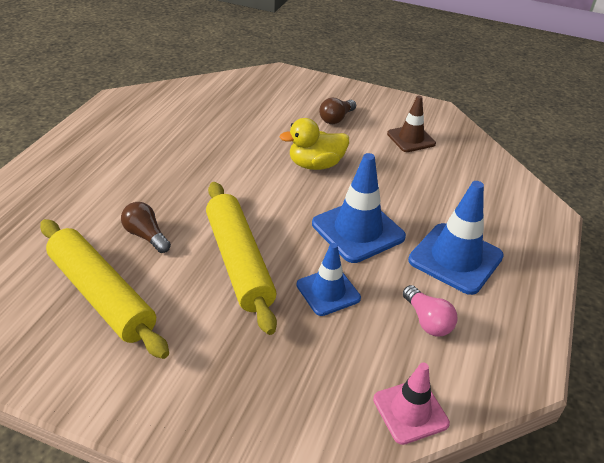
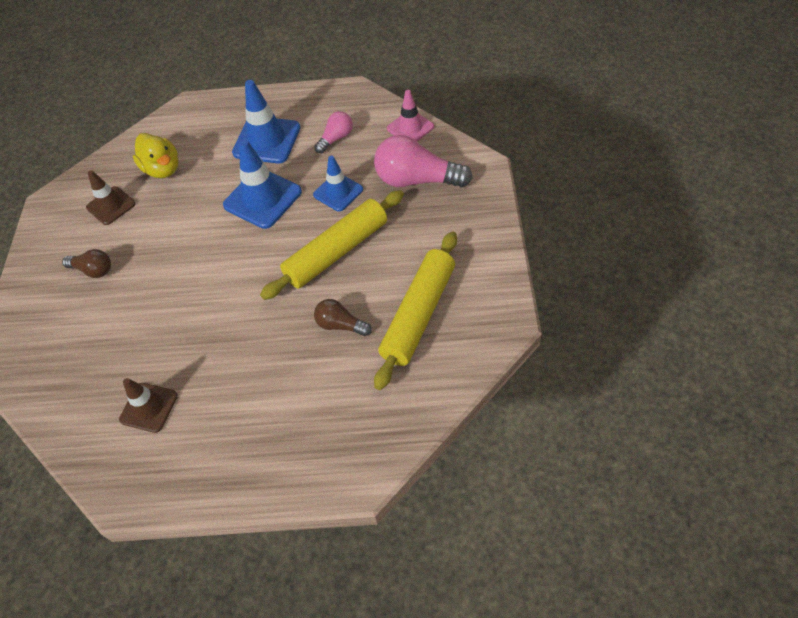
camera: 105 degrees left, 15 degrees up
brown light bulb [121,202,171,253] -> brown light bulb turned 90 degrees clockwise [314,299,372,336]
yellow duck [279,118,349,170] -> yellow duck moved to [133,133,179,178]
none -> brown traffic cone [119,378,178,433]
none -> pink light bulb [374,135,473,187]

